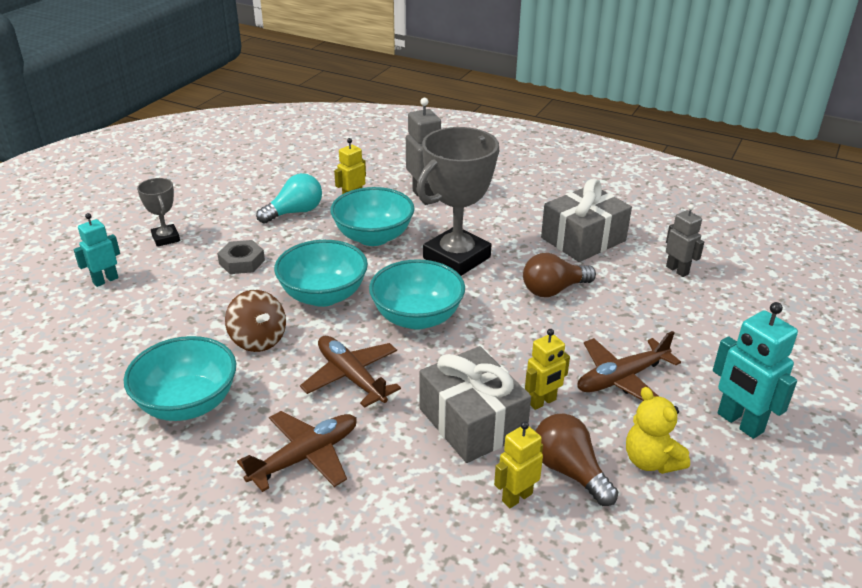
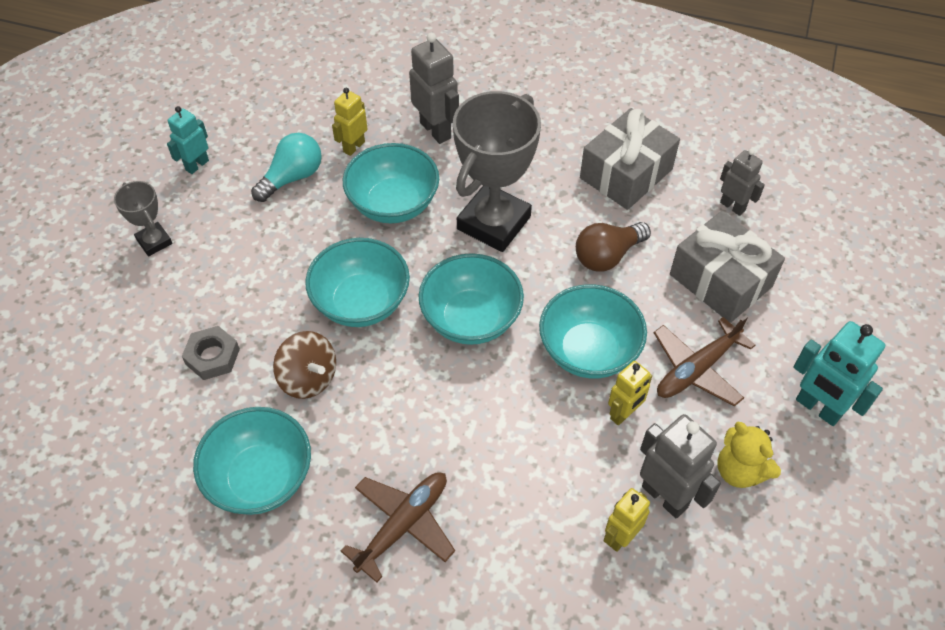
camera: 10 degrees left, 20 degrees up
turquoise robot [74,213,120,287] -> turquoise robot moved to [167,106,209,174]
grey nut [217,240,265,274] -> grey nut moved to [182,326,240,380]
brown plane [300,336,401,408] -> none
grey gift [420,346,531,463] -> grey gift moved to [670,211,785,323]
brown light bulb [535,413,618,506] -> grey robot [640,414,721,518]
none -> turquoise bowl [539,284,647,378]

